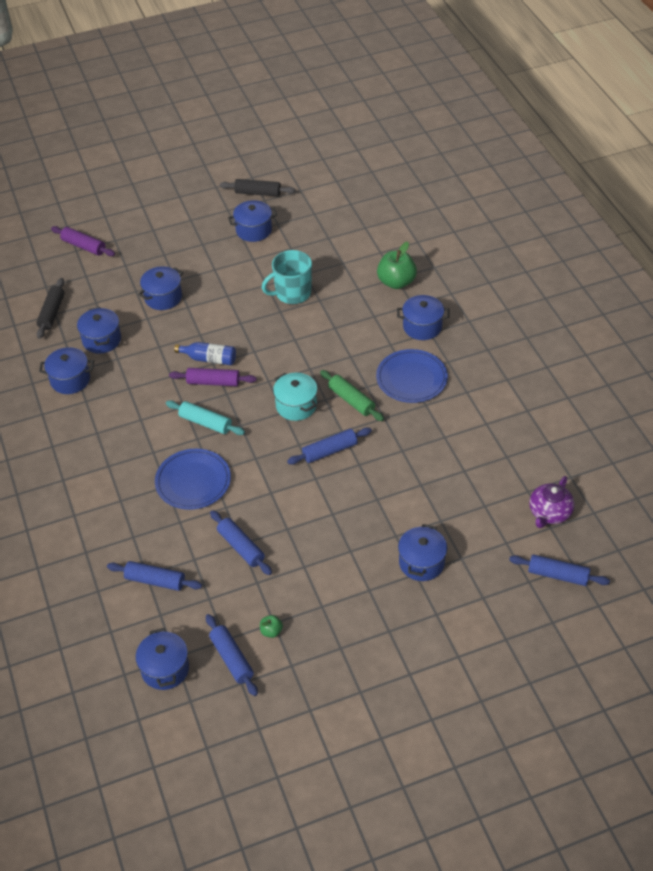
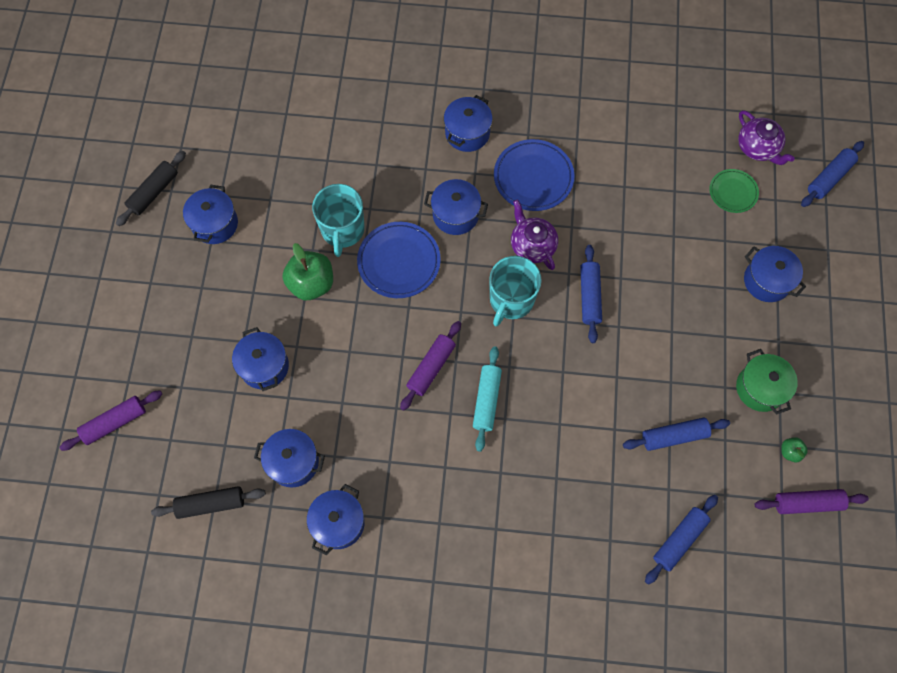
camera: 65 degrees left, 20 degrees up
black rolling pin [37,278,65,339] -> black rolling pin turned 45 degrees counterclockwise [151,486,266,519]
blue pot [136,628,189,690] -> blue pot moved to [424,179,488,235]
blue plate [155,449,231,510] -> blue plate moved to [357,222,441,298]
turquoise rolling pin [166,400,245,435] -> turquoise rolling pin turned 45 degrees counterclockwise [473,346,502,452]
blue bottle [174,342,236,365] -> none
blue rolling pin [206,614,258,696] -> purple rolling pin [755,489,869,514]
turquoise pot [273,373,318,421] -> turquoise mug [489,256,542,326]
green rolling pin [320,370,384,421] -> purple teapot [511,199,558,270]
green apple [377,242,417,289] -> green apple moved to [283,243,333,300]
none -> green plate [710,169,759,213]
none -> green pot [736,349,798,414]

